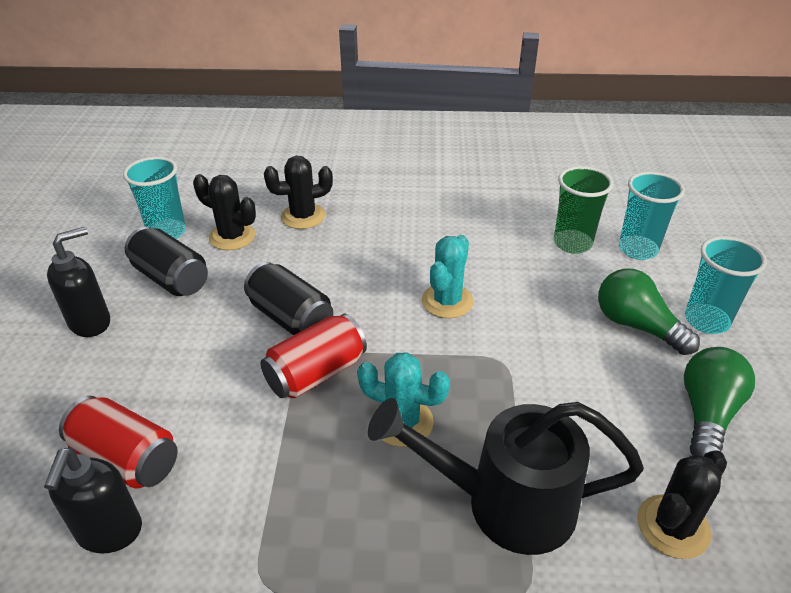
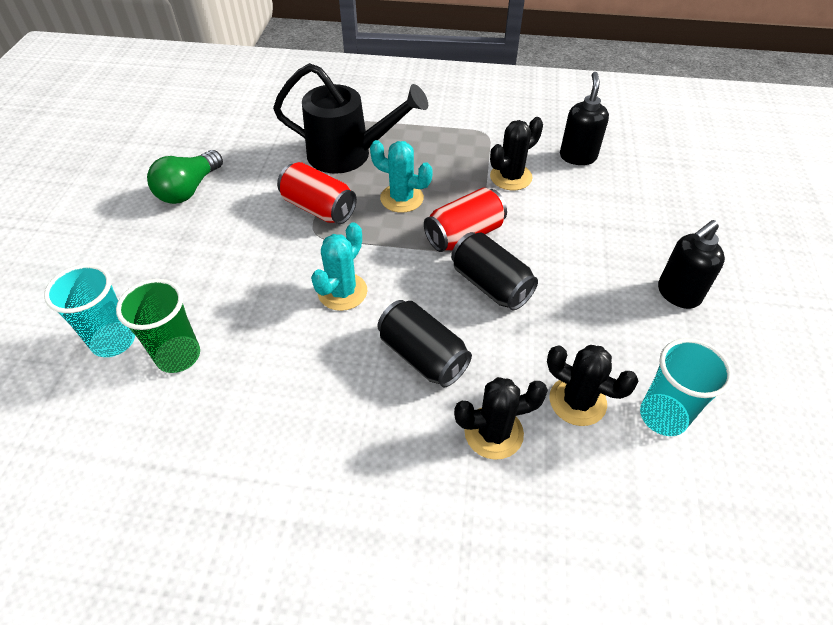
camera: 175 degrees left, 10 degrees up
red can [59,396,178,488] -> red can moved to [277,162,357,224]
black can [125,227,208,296] -> black can moved to [377,300,472,387]
green light bulb [598,268,700,355] -> none
black cactus [637,450,727,559] -> black cactus moved to [490,117,543,190]
turquoise cup [685,236,767,334] -> none

